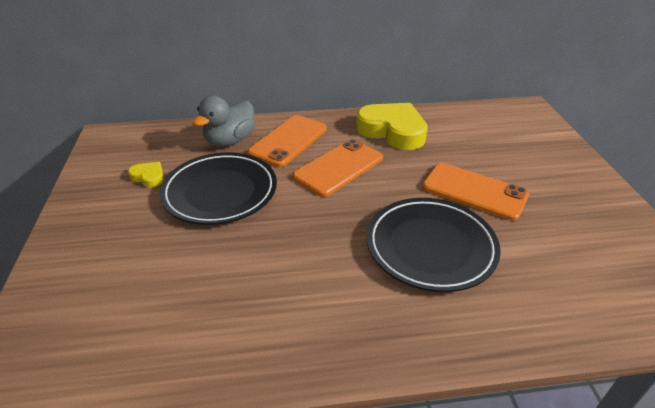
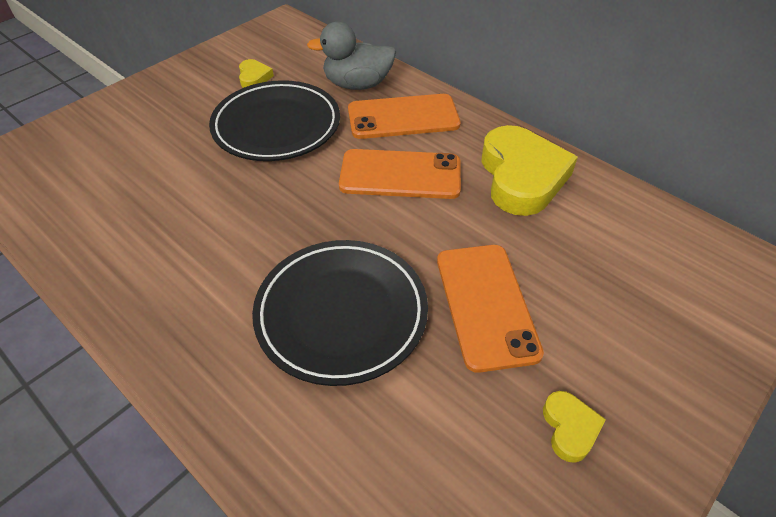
camera: 50 degrees right, 10 degrees up
none -> yellow heart [543,391,606,463]

